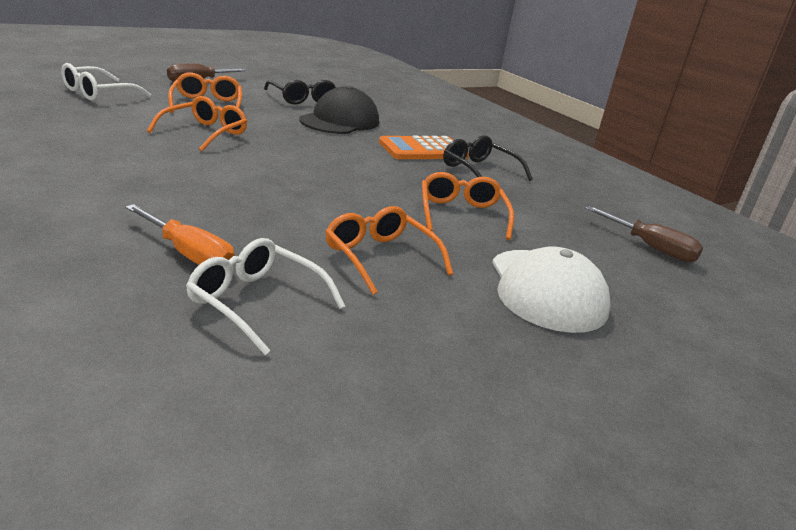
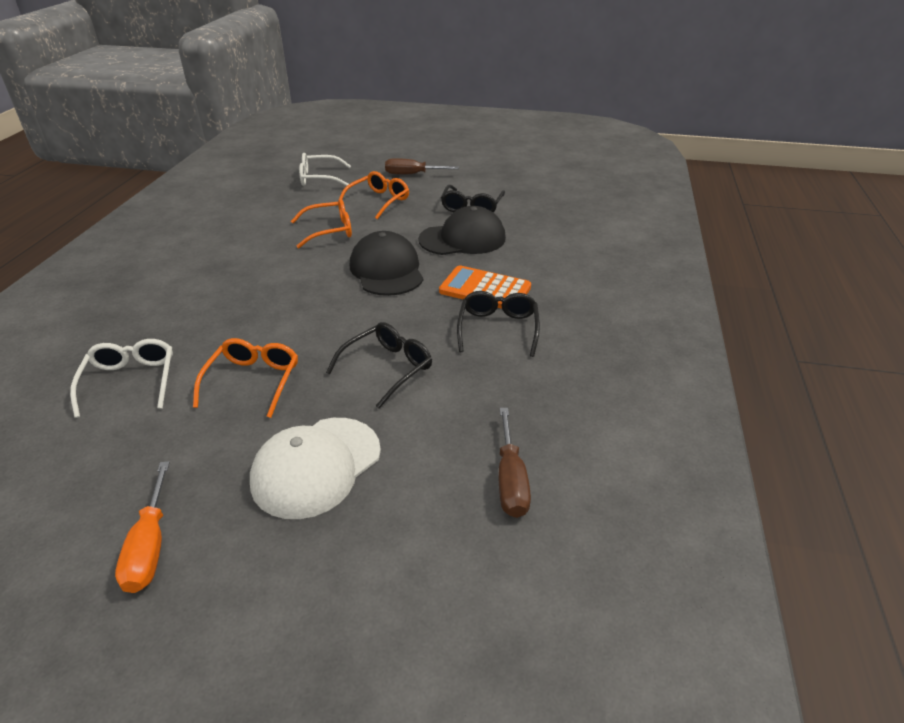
camera: 50 degrees right, 10 degrees up
orange screwdriver [125,204,235,265] -> orange screwdriver moved to [115,461,170,593]
orange glasses [422,172,514,240] -> black glasses [326,322,432,409]
none -> black cap [350,231,423,296]

